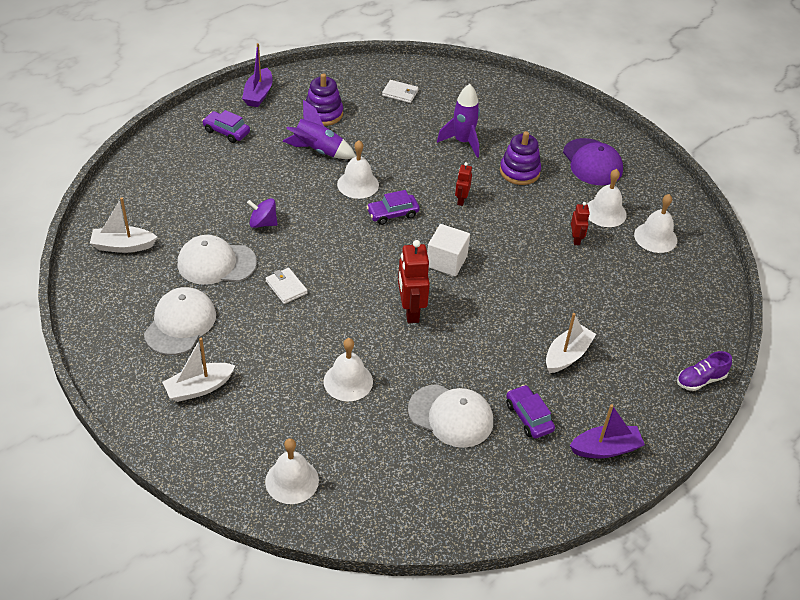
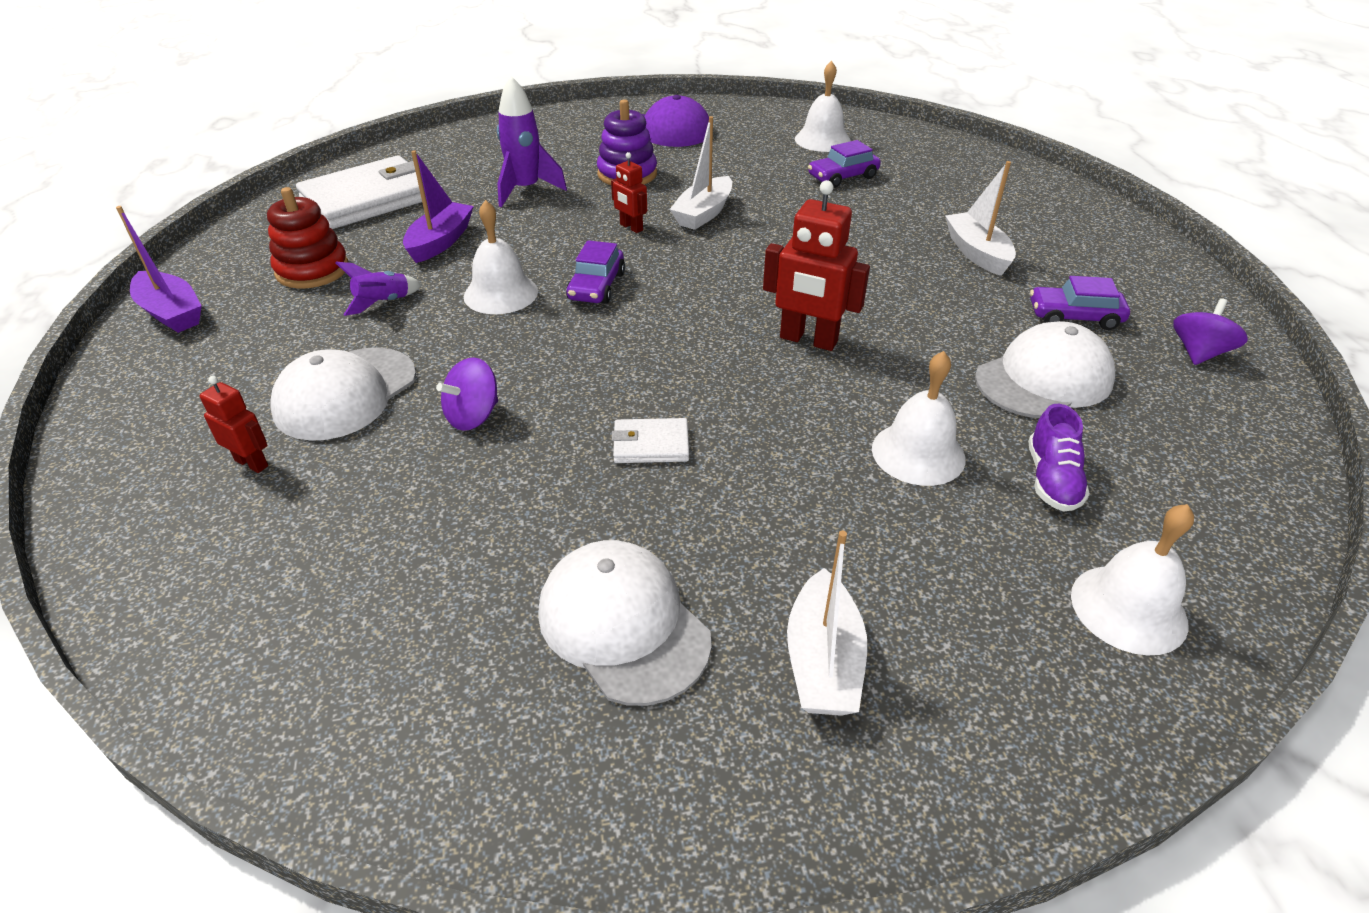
camera: 55 degrees left, 5 degrees down
white boat [90,197,157,253] -> white boat moved to [670,116,732,230]
white cap [178,235,257,285] -> white cap moved to [270,347,416,441]
purple car [202,110,250,143] -> purple car moved to [808,140,881,188]
purple rocket [283,100,356,159] -> purple rocket [336,262,422,316], size x0.60
purple stacking toy [306,73,343,126] -> red stacking toy [267,187,349,289]
white wallet [382,80,419,103] -> white wallet [296,155,422,229], size x2.18
white cube [427,224,470,276] -> none
purple boat [570,404,645,458] -> purple boat moved to [403,150,474,263]
red robot [571,202,590,245] -> red robot moved to [200,376,268,473]
white bell [587,169,627,227] -> none
purple shoe [677,351,732,391] -> purple shoe moved to [1028,404,1090,512]
none -> purple spinning top [1173,298,1248,365]

